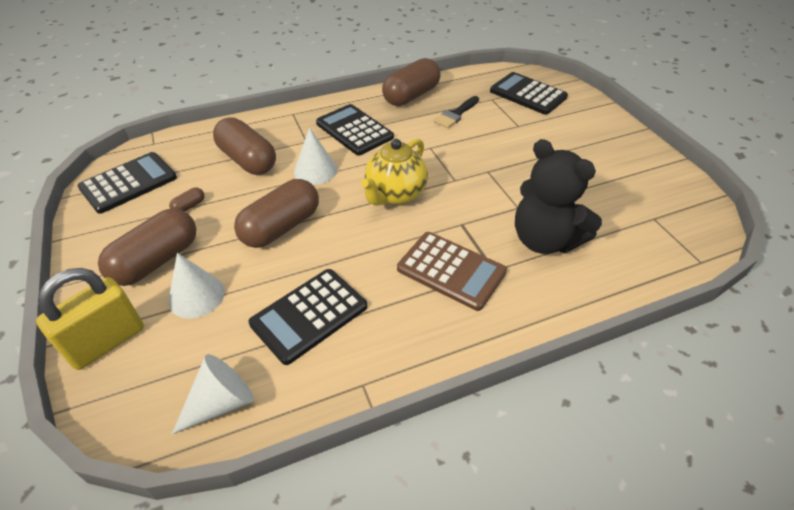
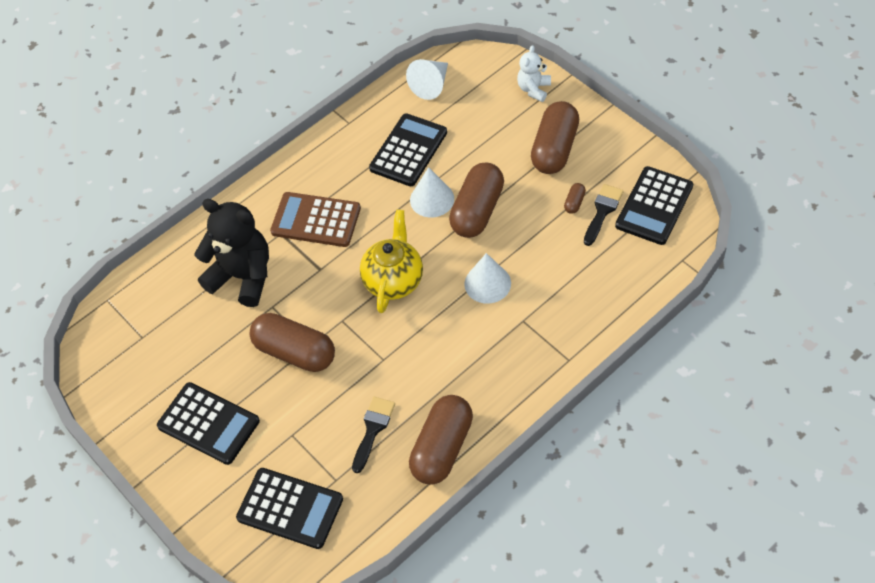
camera: 165 degrees right, 10 degrees up
yellow padlock [36,268,144,370] -> white teddy bear [517,45,551,102]
white cone [168,253,225,319] -> white cone moved to [410,167,454,218]
brown capsule [213,117,276,175] -> brown capsule moved to [249,313,335,372]
black calculator [316,104,394,155] -> black calculator moved to [157,382,260,465]
none -> black brush [584,184,624,246]

